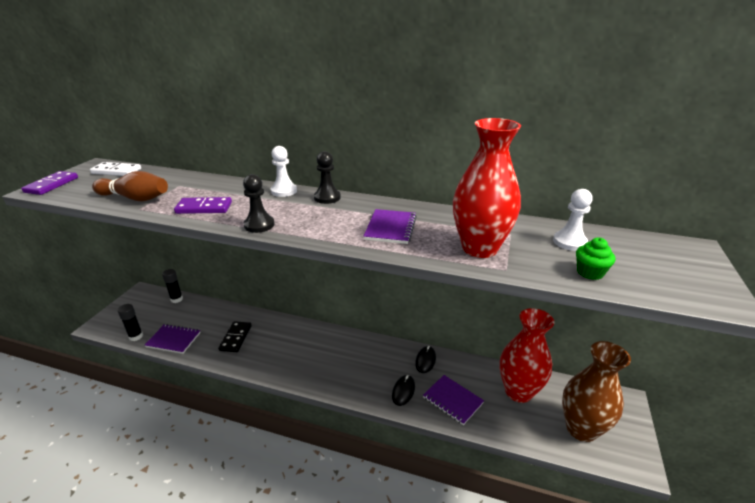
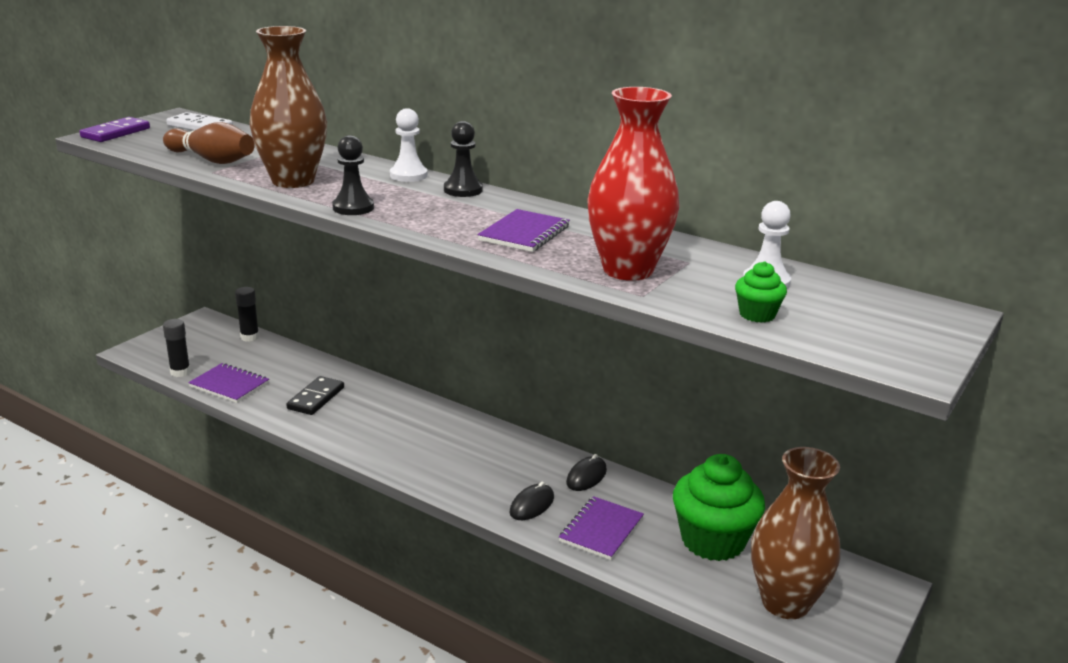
camera: 15 degrees right, 5 degrees down
purple domino [174,197,232,214] -> brown vase [250,26,327,188]
purple notebook [423,375,484,425] -> purple notebook turned 60 degrees clockwise [559,496,644,560]
red vase [500,308,555,403] -> green cupcake [673,454,765,561]

